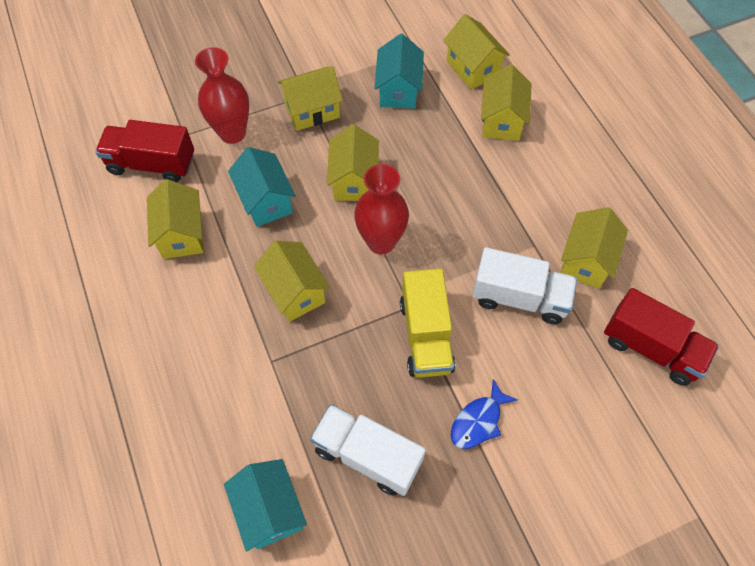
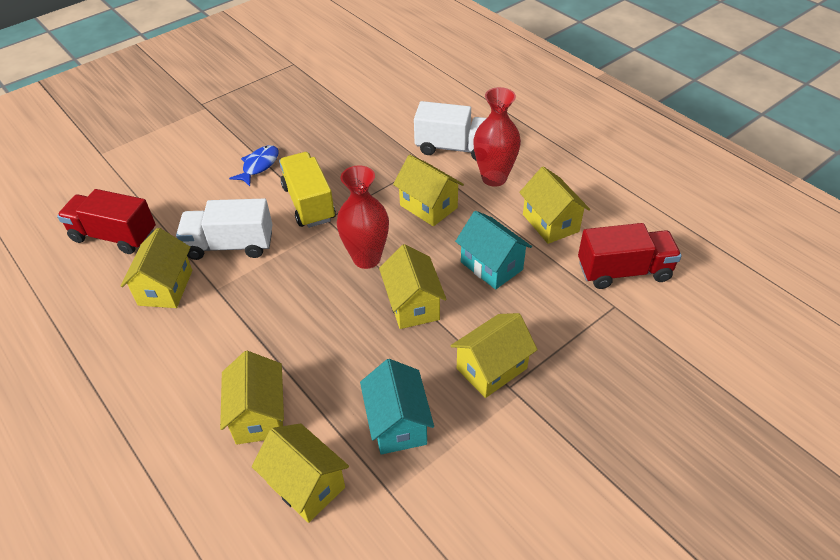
camera: 165 degrees right, 15 degrees down
red vase [195,47,249,144] -> red vase moved to [473,87,521,187]
turquoise house [224,459,307,552] -> none
white truck [310,404,426,496] -> white truck moved to [414,101,486,161]

